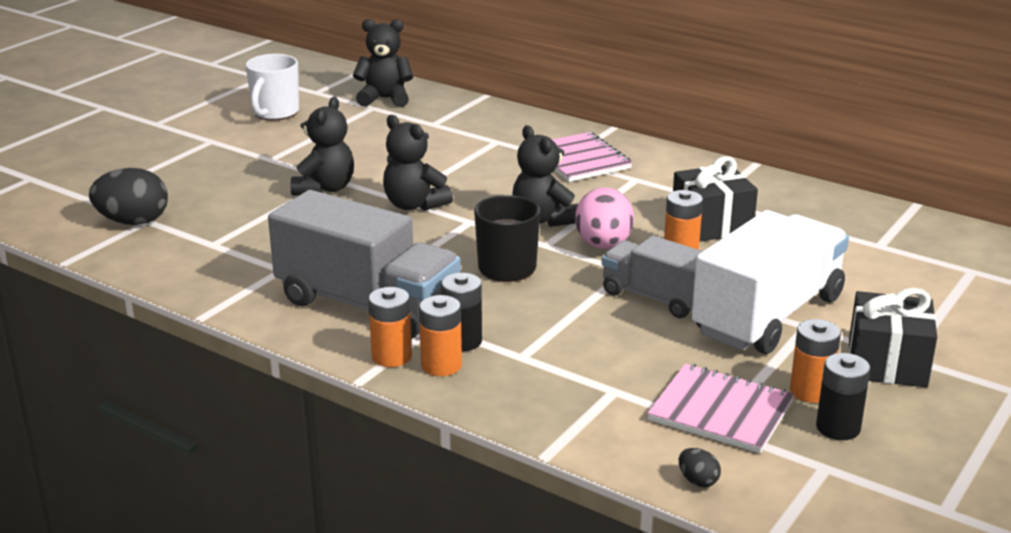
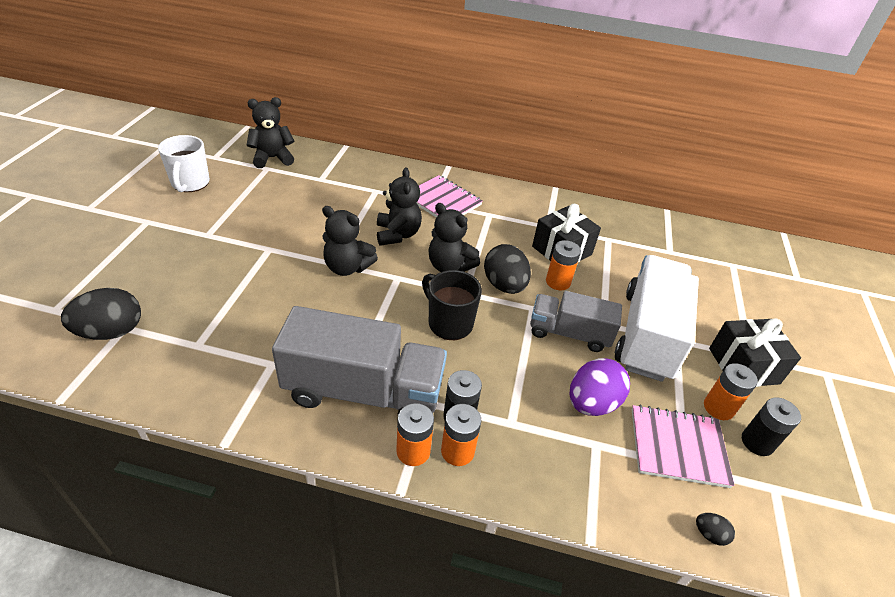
camera: 25 degrees left, 15 degrees up
black teddy bear [290,97,354,196] -> black teddy bear moved to [377,167,422,246]
pink egg [575,187,634,249] -> black egg [484,244,531,294]
none -> purple egg [569,358,630,416]

